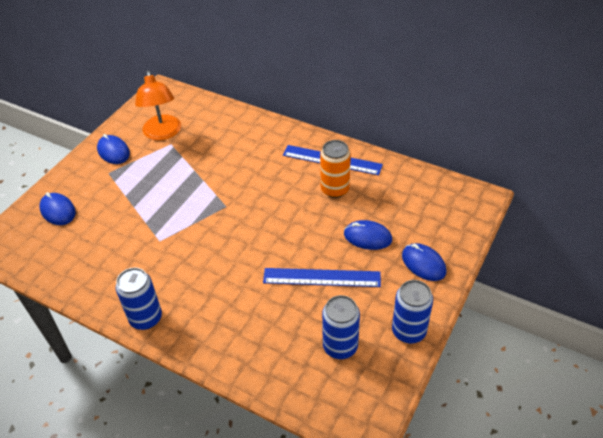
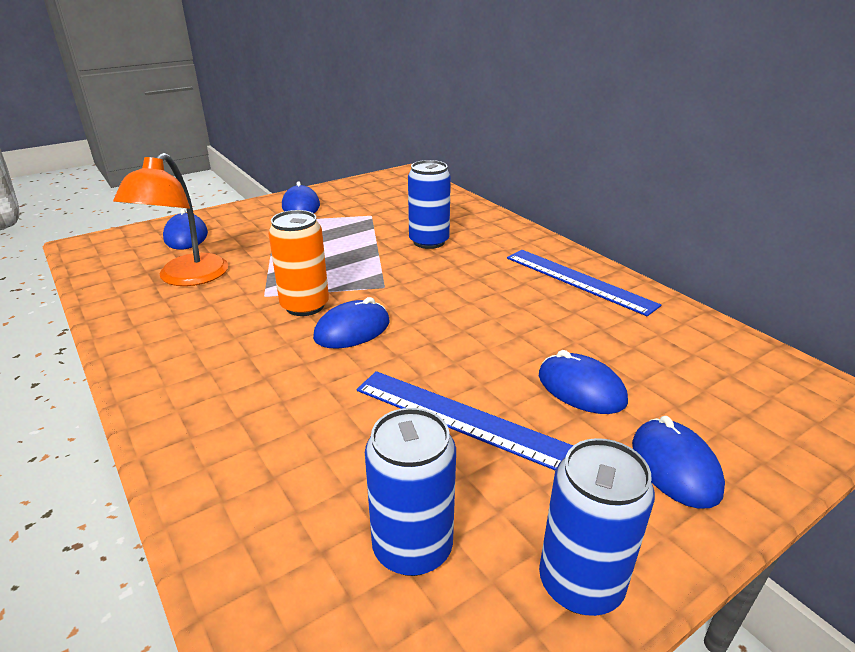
camera: 25 degrees right, 15 degrees down
blue can [116,268,162,330] -> blue can moved to [408,160,451,249]
orange lamp [135,70,181,141] -> orange lamp moved to [113,153,228,286]
orange can [320,140,351,198] -> orange can moved to [268,210,329,316]
none -> blue mouse [313,297,390,349]

